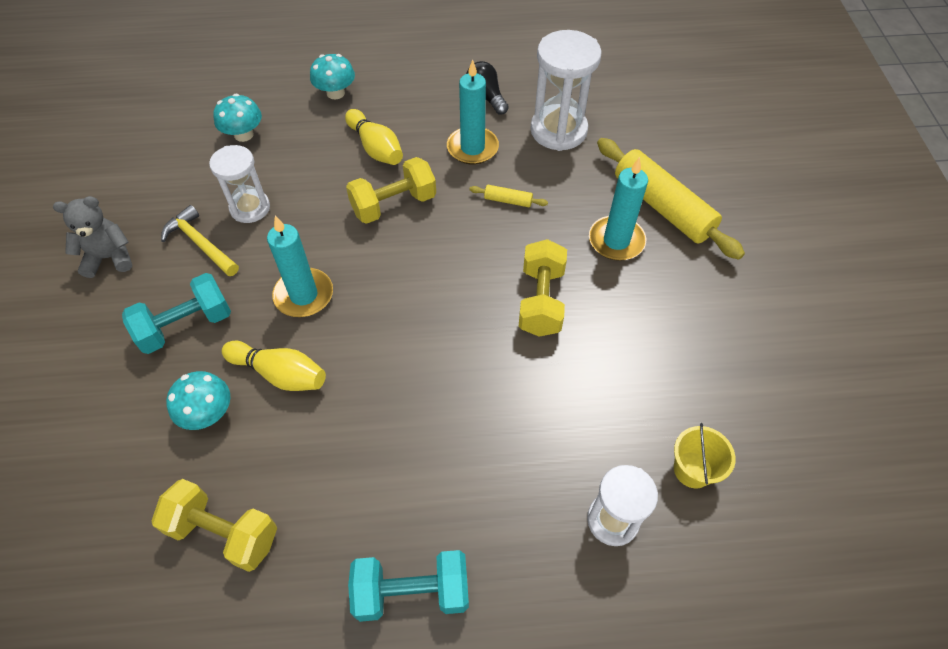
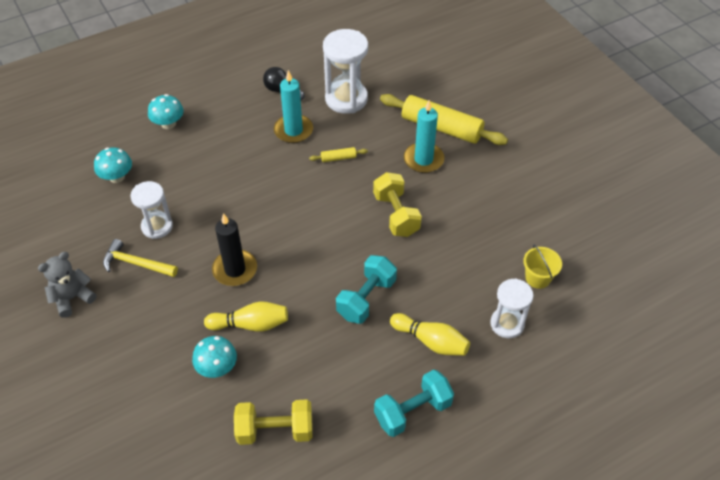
camera: 25 degrees left, 5 degrees down
turquoise dumbbell [122,273,231,354] -> turquoise dumbbell moved to [336,255,397,324]
turquoise candle [267,216,333,317] -> black candle [212,213,257,286]
yellow bowling pin [345,109,403,165] -> yellow bowling pin moved to [390,313,470,356]
yellow dumbbell [346,157,436,224] -> none

